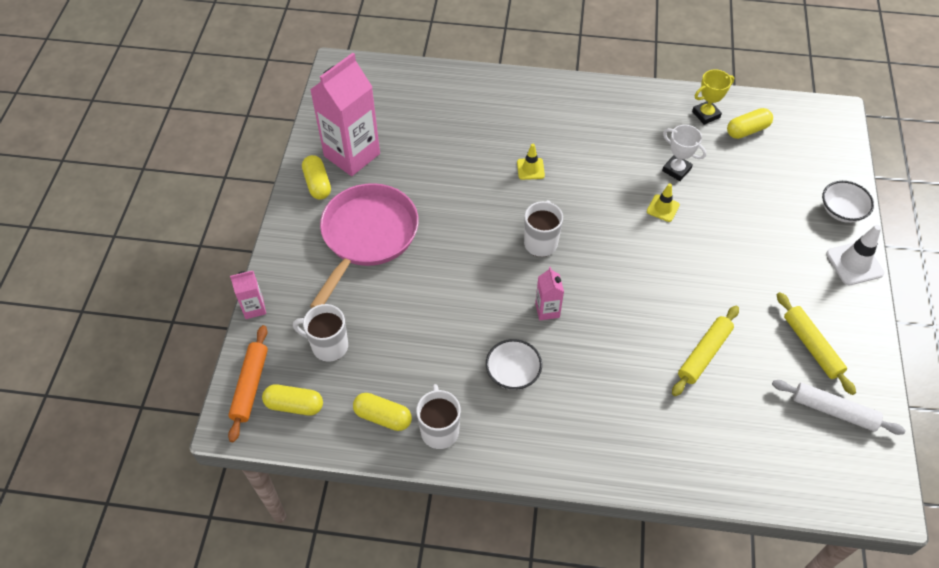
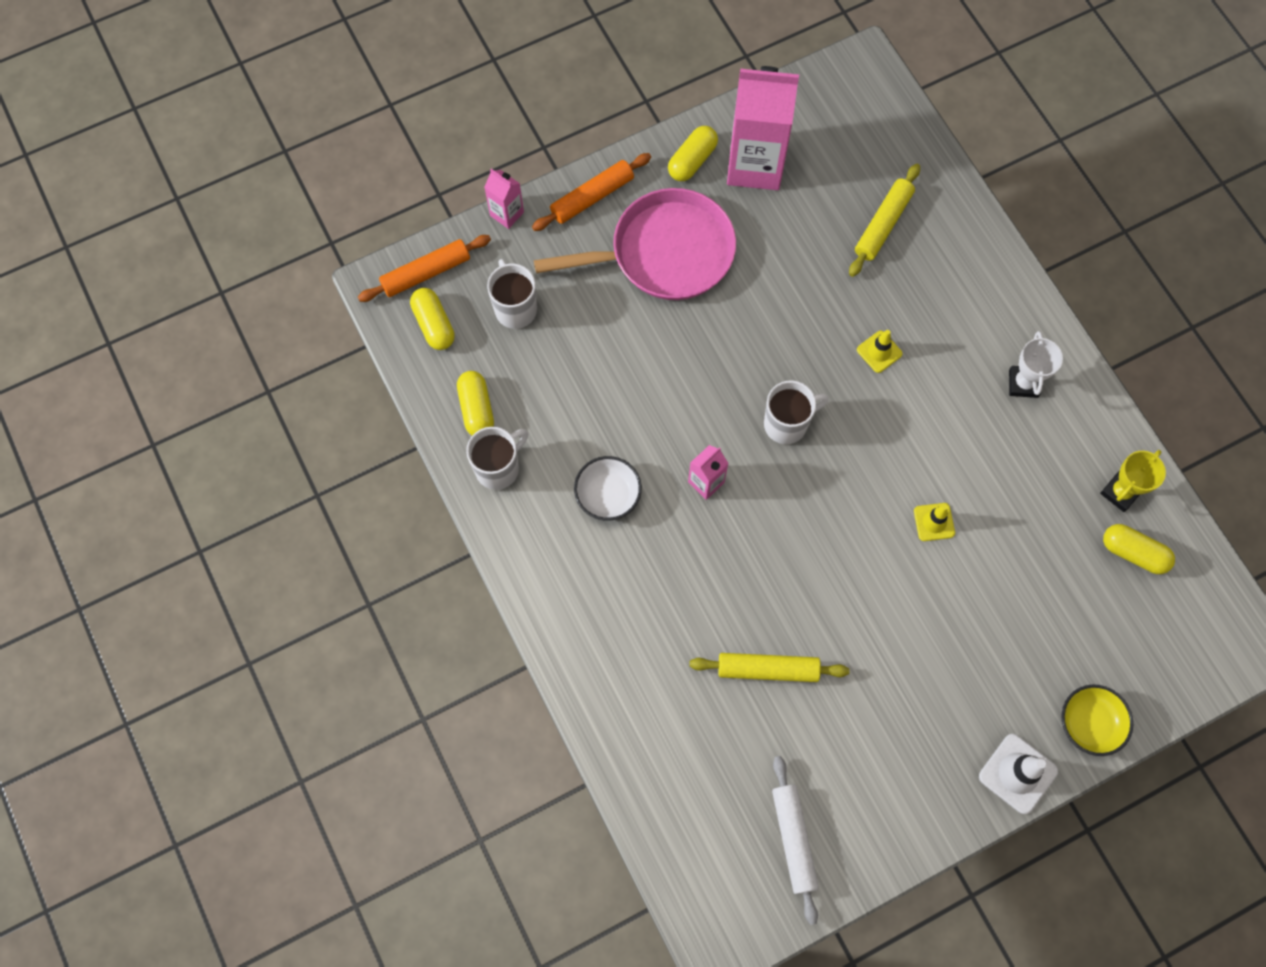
camera: 55 degrees right, 15 degrees up
white trophy [662,125,706,181] -> white trophy moved to [1009,331,1063,398]
yellow trophy [692,69,734,125] -> yellow trophy turned 75 degrees counterclockwise [1100,450,1166,512]
yellow rolling pin [777,292,856,395] -> yellow rolling pin moved to [849,164,920,277]
white bowl [822,181,874,223] -> yellow bowl [1062,685,1133,756]
none -> orange rolling pin [532,153,651,231]

